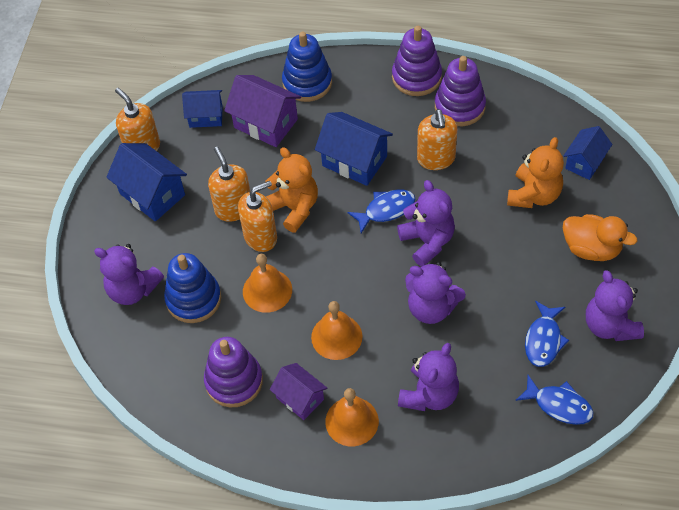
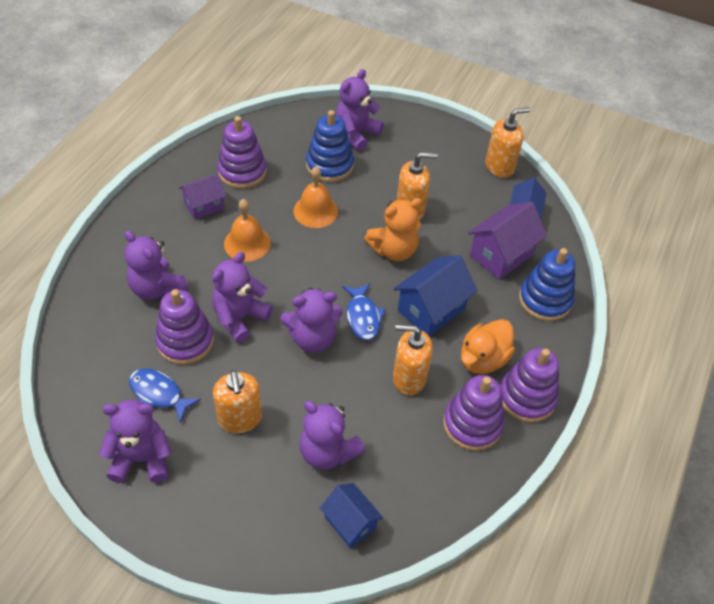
camera: 100 degrees right, 5 degrees down
blue house [106,143,187,221] -> none
orange soap dispenser [238,181,277,252] -> orange soap dispenser moved to [213,370,262,433]
orange bell [325,388,379,446] -> none
orange teddy bear [507,137,564,208] -> purple teddy bear [299,401,365,470]
blue fish [515,375,594,425] -> none
orange duck [563,214,637,261] -> orange duck moved to [461,319,515,374]
none -> purple stacking toy [155,289,214,365]

